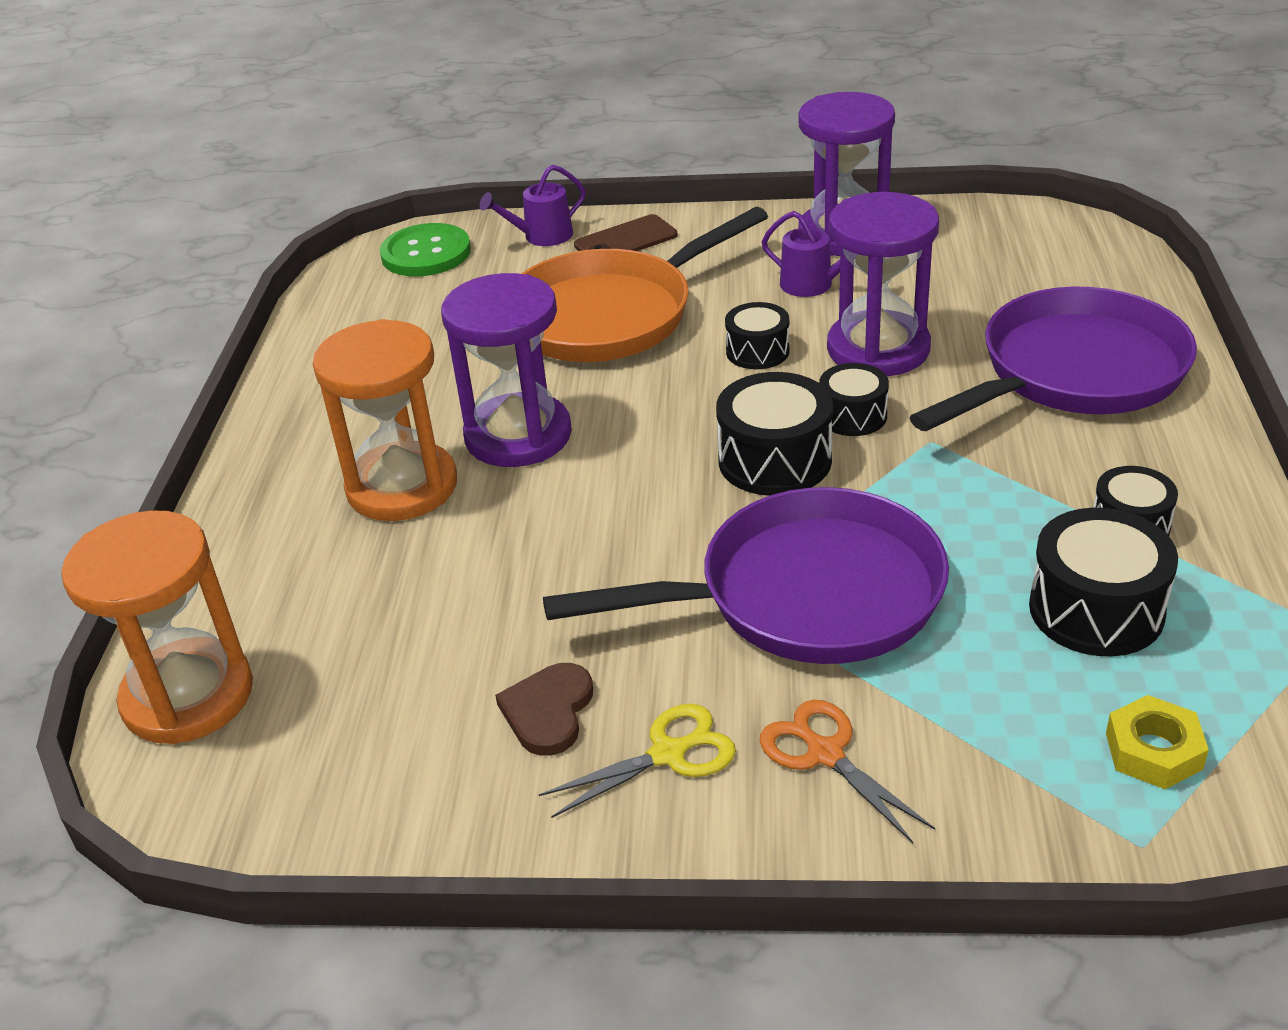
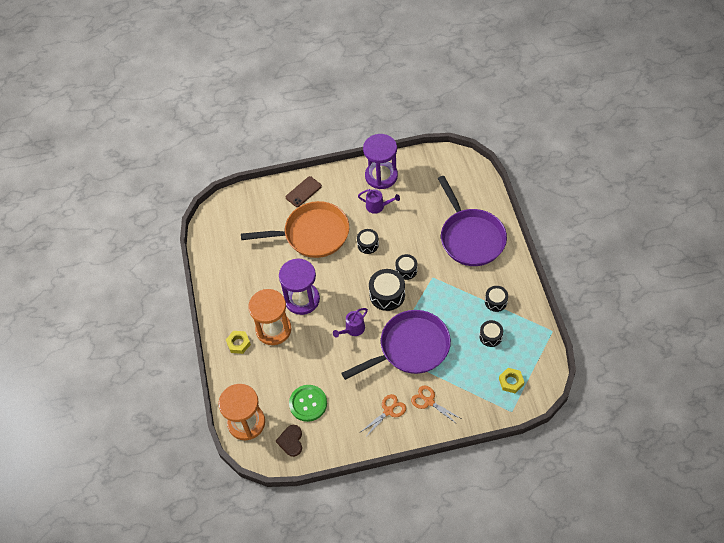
camera: 15 degrees left, 20 degrees up
green button [380,223,471,277] -> green button moved to [289,385,327,422]
purple watering can [480,165,586,246] -> purple watering can moved to [333,308,368,337]
brown heart [495,663,593,756] -> brown heart moved to [276,425,302,457]
orange pan [521,207,768,362] -> orange pan turned 135 degrees counterclockwise [241,201,349,258]
yellow scissors [539,704,736,818] -> orange scissors [361,394,406,438]
purple hourglass [827,192,939,376] -> none
purple pan [909,287,1197,431] -> purple pan turned 120 degrees clockwise [438,176,507,266]
black drum [1029,508,1178,657] -> black drum [479,320,503,347], size x0.62
none -> yellow nut [226,331,251,354]

